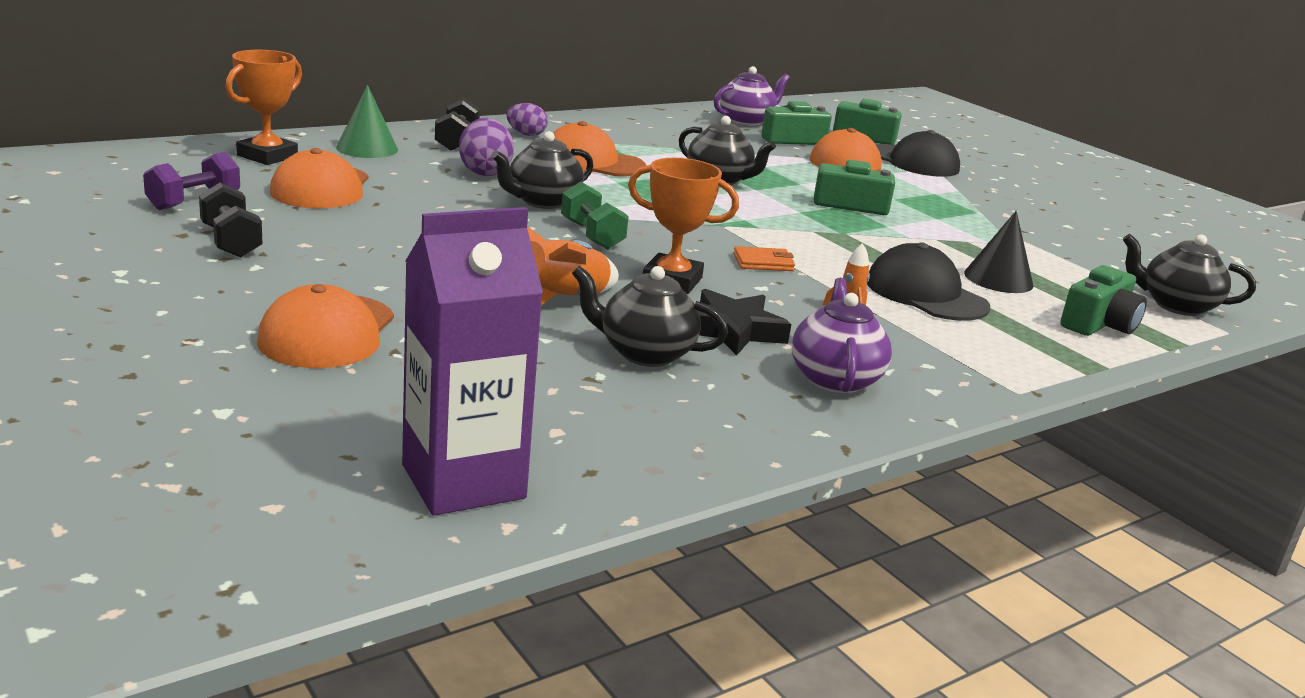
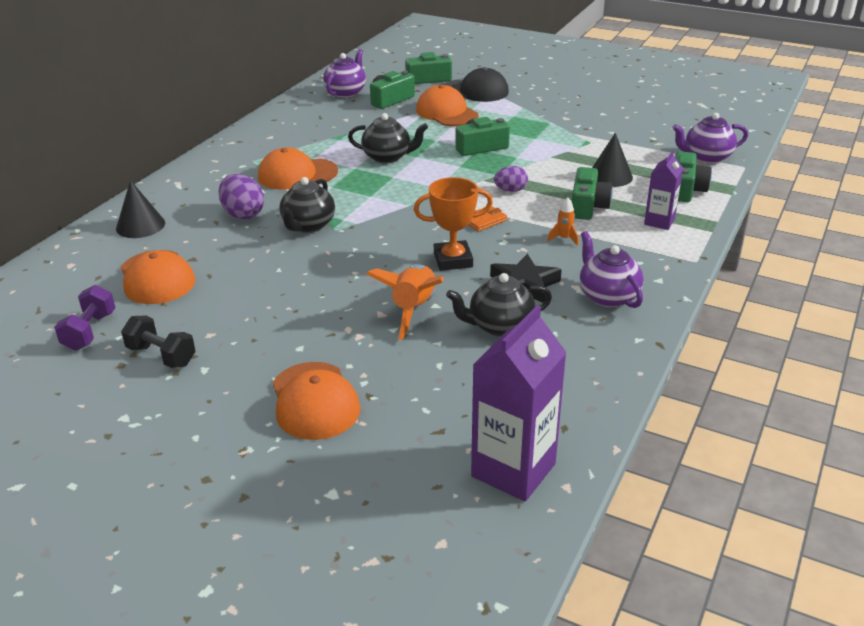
camera: 25 degrees left, 10 degrees up
orange trophy [225,50,302,165] -> none
green cone [336,85,398,158] -> black cone [116,180,165,238]
black dumbbell [435,98,480,151] -> none
purple egg [506,103,548,136] -> purple egg moved to [494,166,528,192]
green dumbbell [561,182,629,249] -> none
black cap [867,242,990,321] -> green camera [572,167,613,220]
black teapot [1123,234,1256,316] -> purple teapot [672,113,748,164]
none -> purple carton [644,150,683,230]

